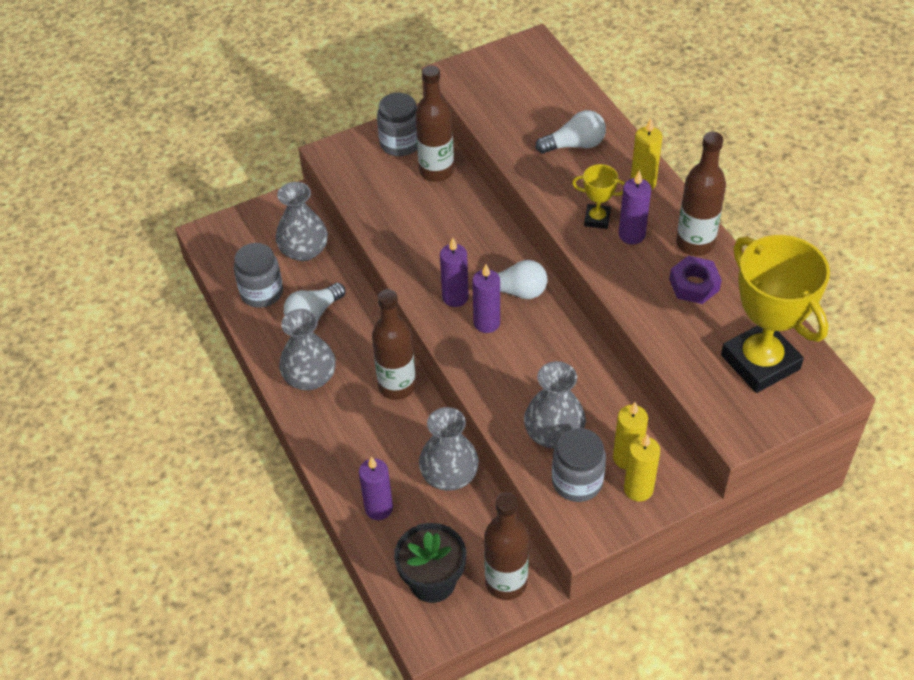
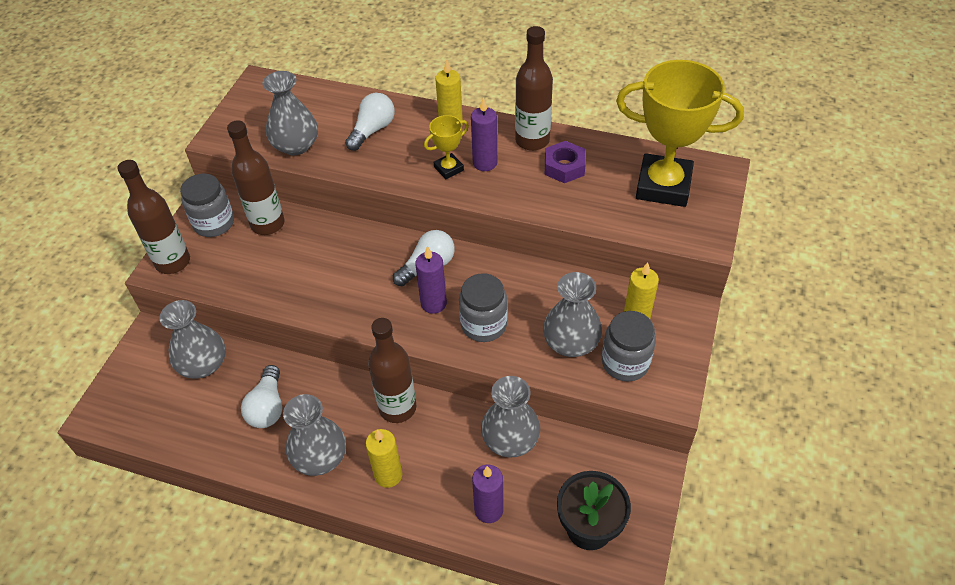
camera: 45 degrees left, 0 degrees up
grey jar [234,243,283,308] -> grey jar moved to [459,273,508,342]
purple candle [440,238,469,307] -> none
brown bottle [484,493,529,600] -> brown bottle moved to [118,160,190,274]
yellow candle [624,434,660,501] -> yellow candle moved to [366,429,402,488]
none -> grey vase [262,71,318,155]

